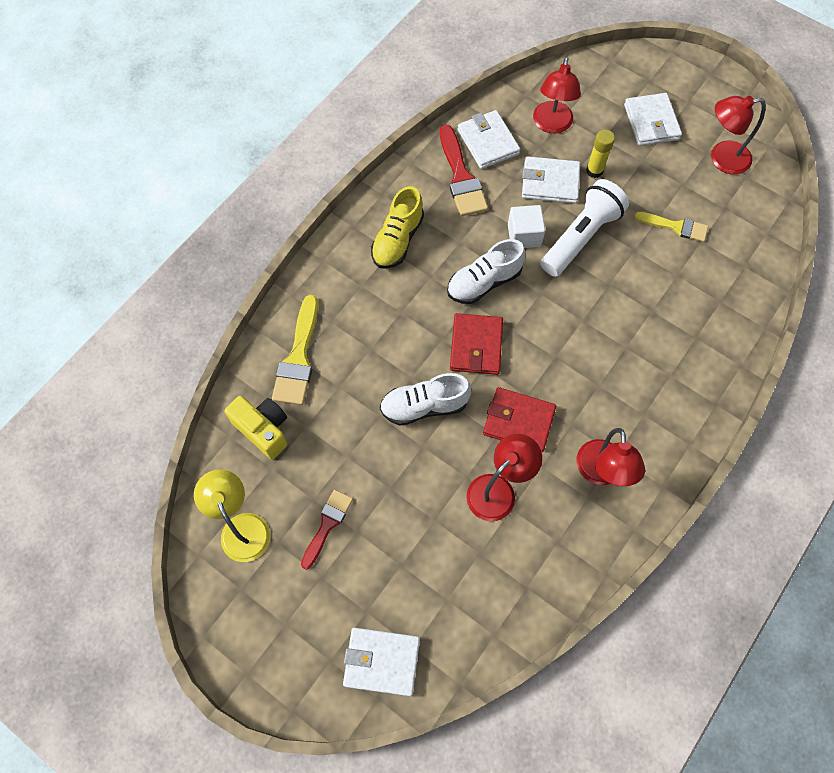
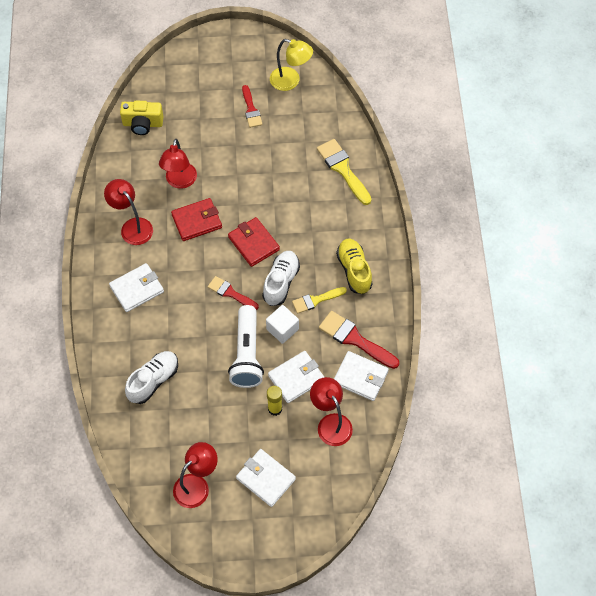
camera: 140 degrees right, 5 degrees down
yellow camera [225,396,287,459] -> yellow camera moved to [120,101,163,135]
white wallet [343,627,420,696] -> white wallet moved to [109,263,164,312]
white shoe [380,373,471,426] -> white shoe moved to [125,351,178,404]
yellow brush [635,212,708,242] -> yellow brush moved to [292,287,347,314]
none -> red brush [208,276,259,310]

